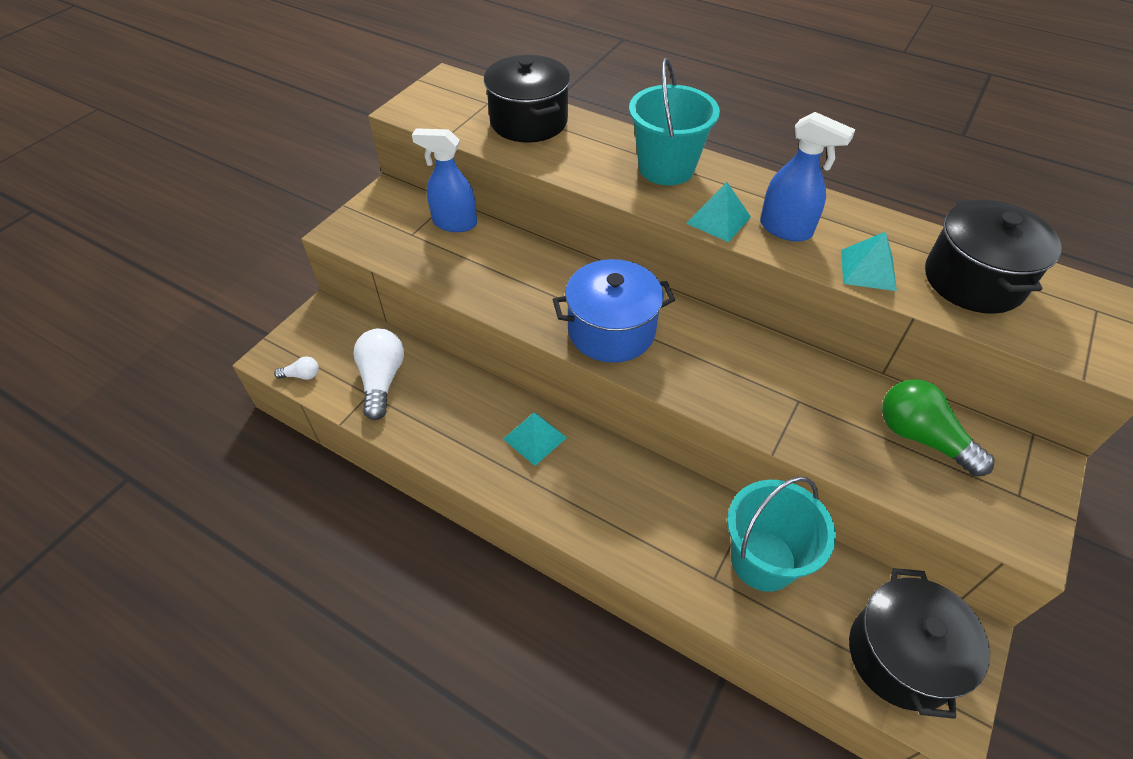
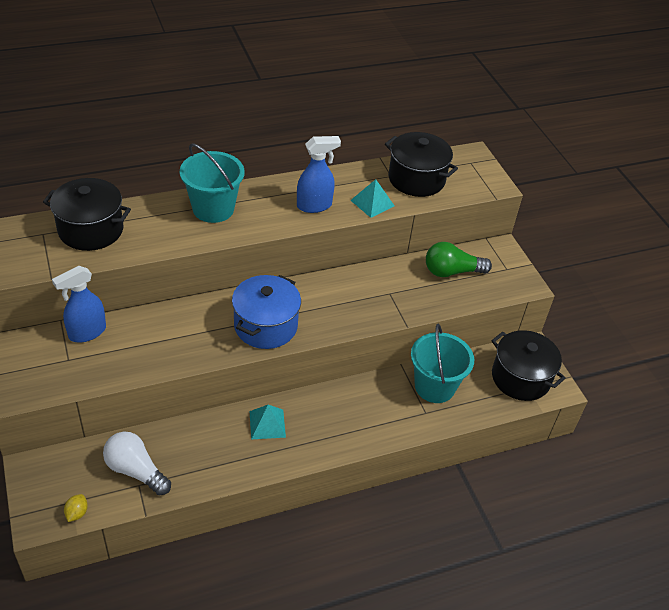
camera: 55 degrees left, 5 degrees down
white light bulb [274,356,319,380] -> yellow lemon [64,494,88,522]
turquoise pyramid [686,182,751,242] -> none

